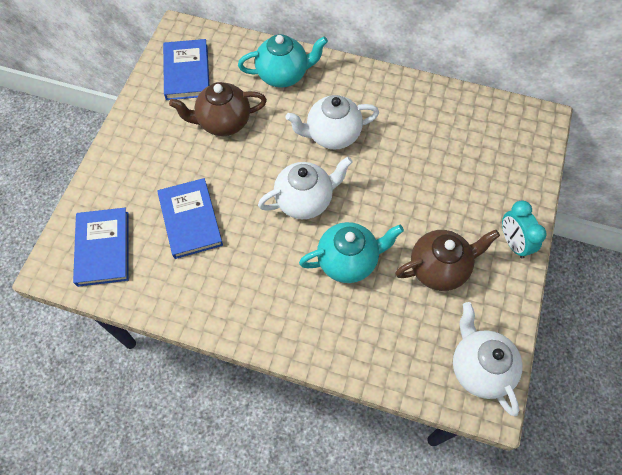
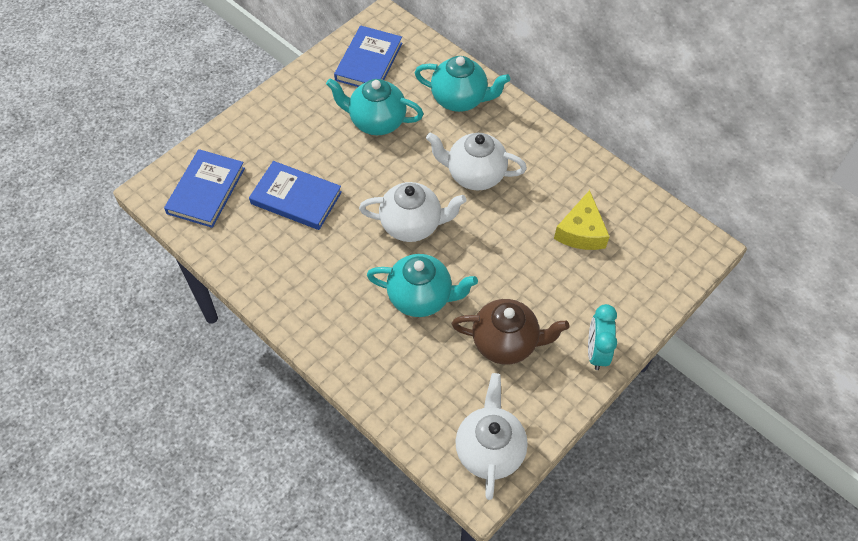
camera: 25 degrees right, 5 degrees down
blue book [157,178,223,259] -> blue book turned 75 degrees counterclockwise [249,161,342,230]
brown teapot [169,82,267,136] -> turquoise teapot [326,78,424,135]
none -> yellow cheese [554,190,610,250]

